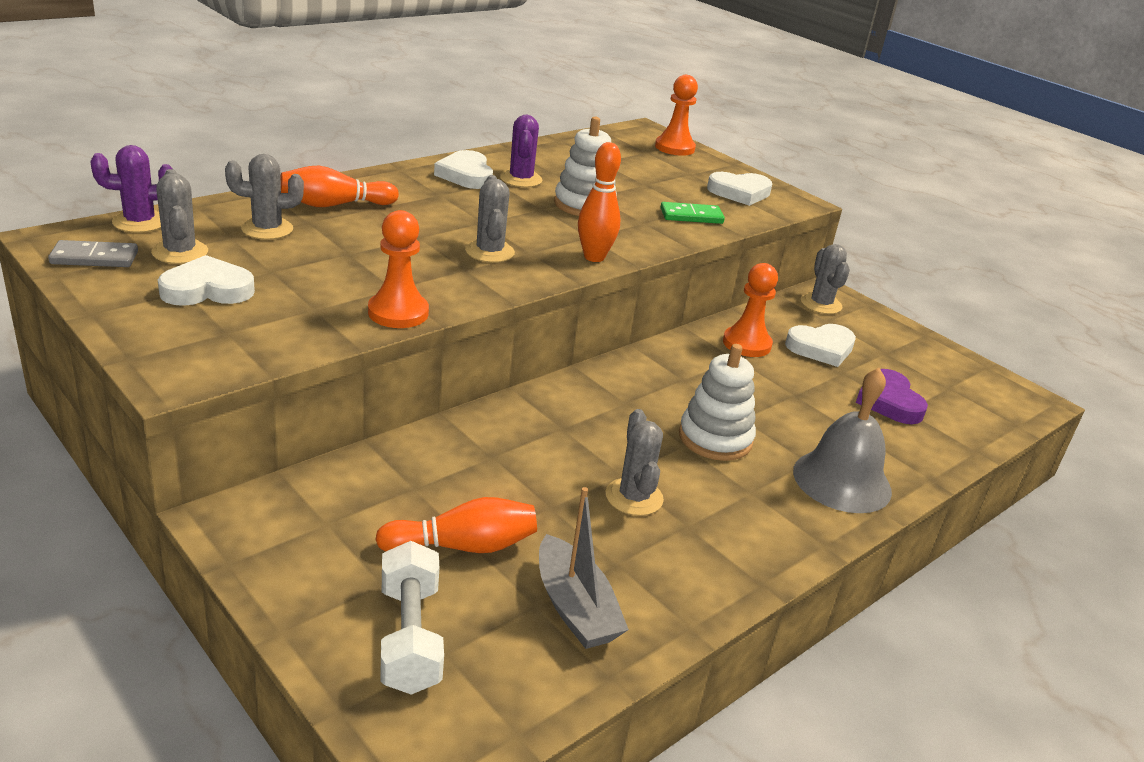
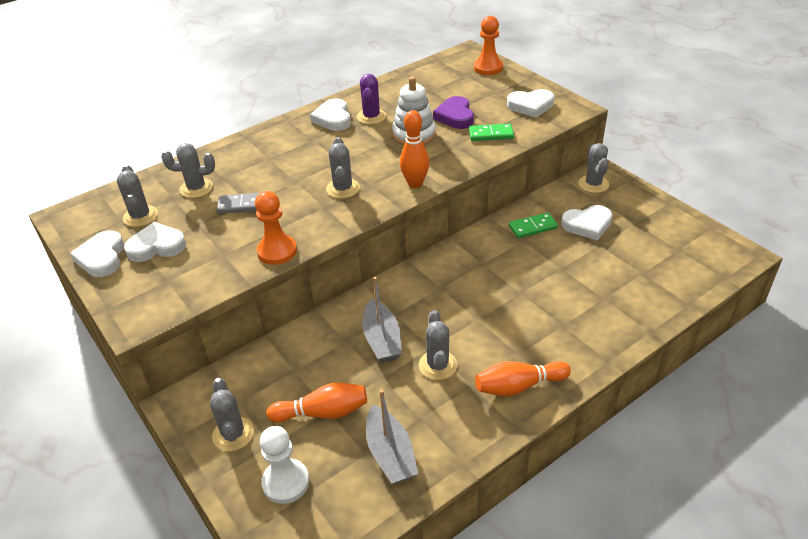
camera: 10 degrees right, 10 degrees up
grey domino [48,240,138,267] -> grey domino moved to [217,193,259,214]
purple cactus [90,145,172,233] -> none
orange bowling pin [281,166,399,207] -> orange bowling pin moved to [475,361,571,396]
white dumbbell [380,541,444,695] -> white pawn [260,426,309,504]
white stacking toy [679,344,756,461] -> none
orange pawn [723,263,778,357] -> green domino [509,212,558,238]
grey bell [793,368,892,513] -> none
purple heart [856,369,928,424] -> purple heart moved to [433,96,474,129]
none -> white heart [70,231,124,277]
none -> grey cactus [210,378,254,451]
none -> grey boat [362,277,402,363]

